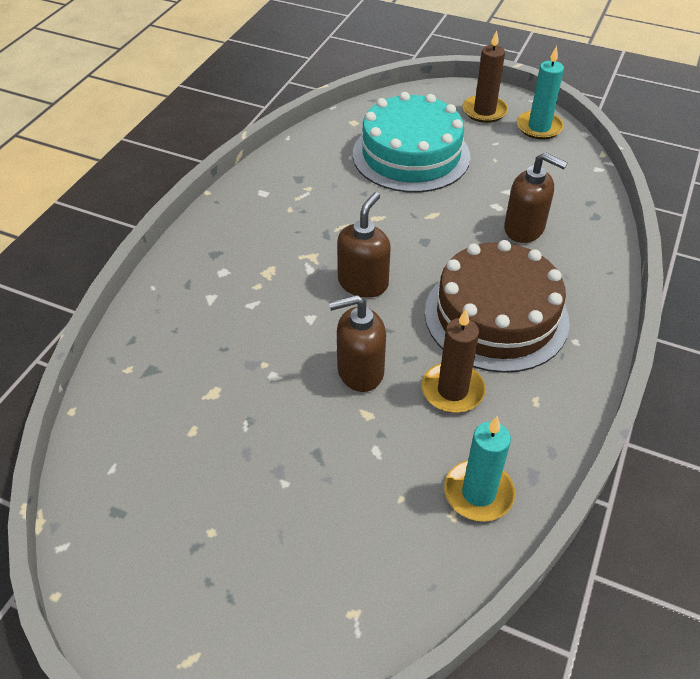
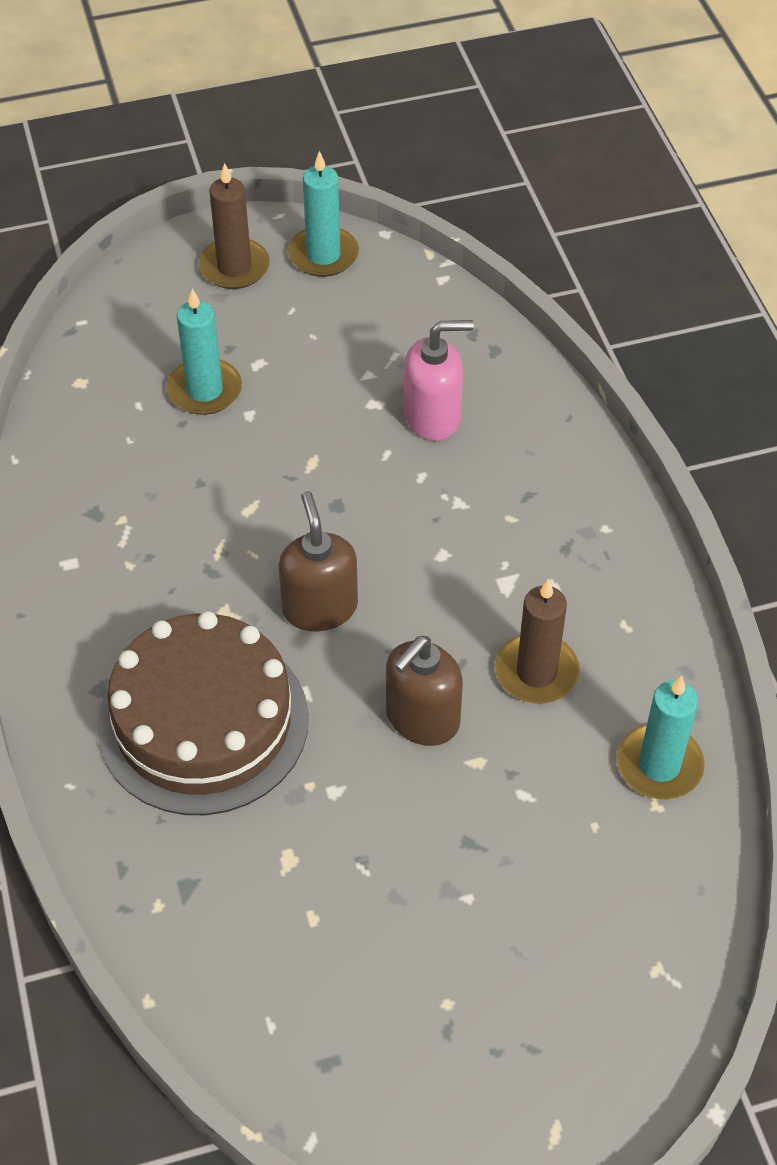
camera: 40 degrees left, 5 degrees up
turquoise cake [353,92,471,193] -> turquoise candle [167,288,242,415]
brown cake [425,240,570,373] -> brown cake moved to [98,611,309,815]
brown soap dispenser [504,152,568,243] -> pink soap dispenser [404,320,474,441]

